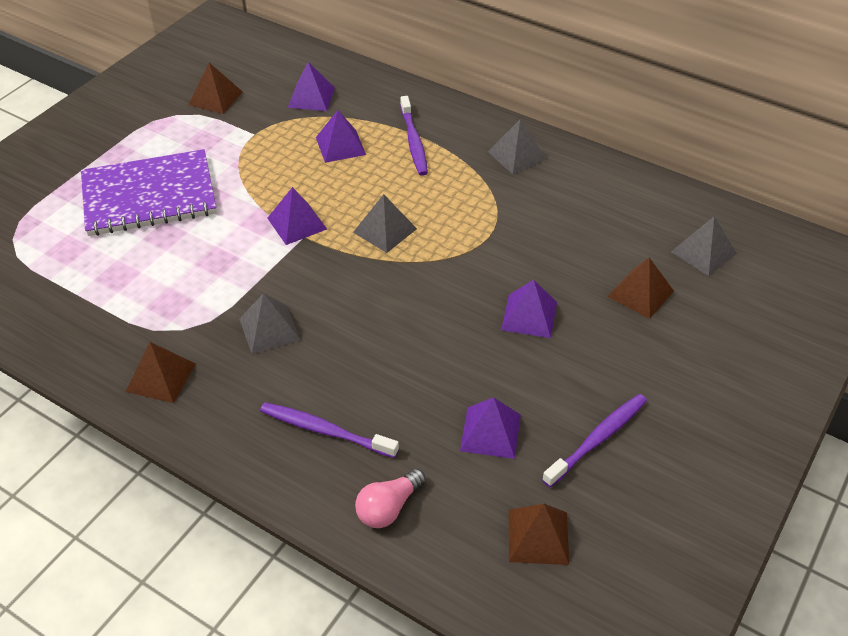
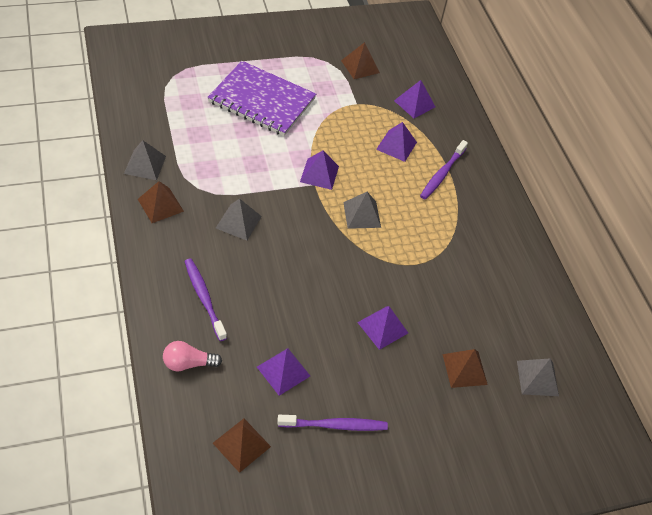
camera: 35 degrees right, 5 degrees up
grey pyramid [488,120,547,174] -> grey pyramid moved to [124,140,166,180]

